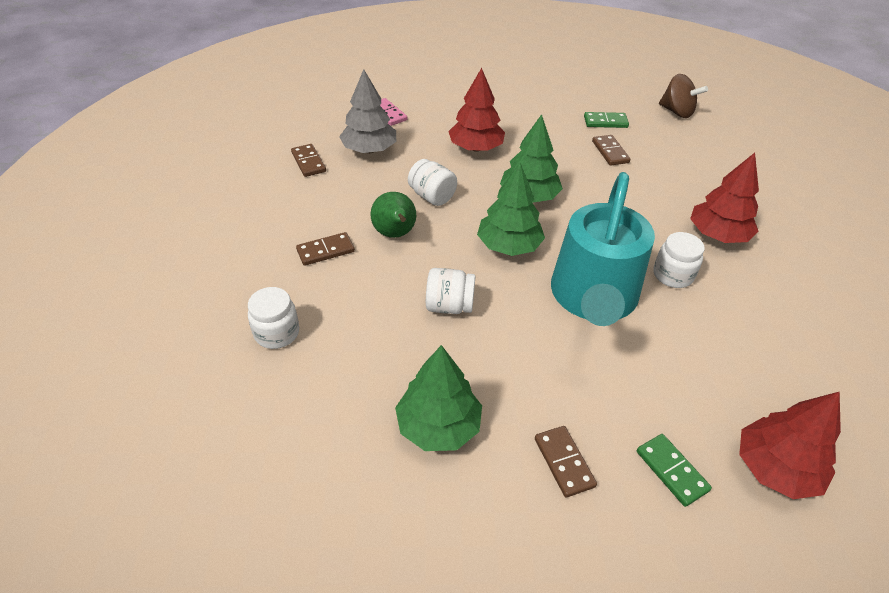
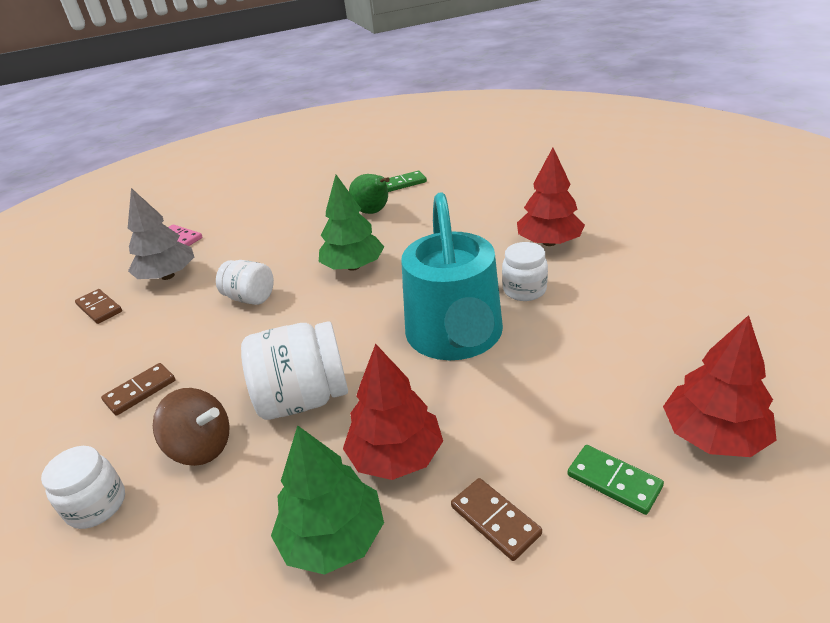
camera: 15 degrees left, 10 degrees down
green pear [370,192,416,238] -> green pear moved to [349,174,390,214]
white jar [426,268,475,314] -> white jar [241,321,348,420], size x1.62
red tree [448,68,505,152] -> red tree moved to [343,344,443,480]
green tree [477,163,545,256] -> none
brown domino [592,135,630,166] -> none
brown spinning top [659,74,708,118] -> brown spinning top moved to [153,388,230,466]

